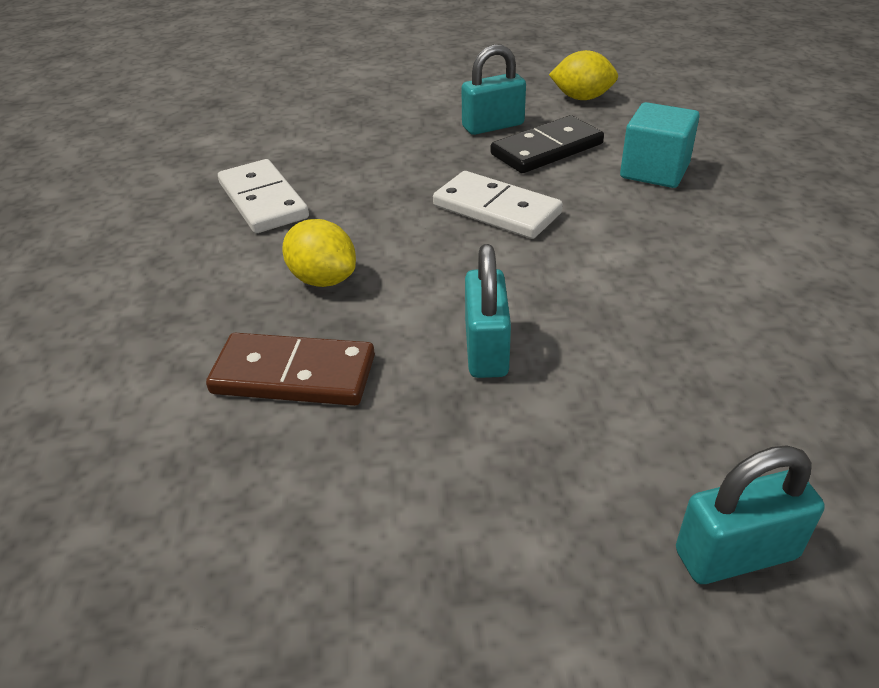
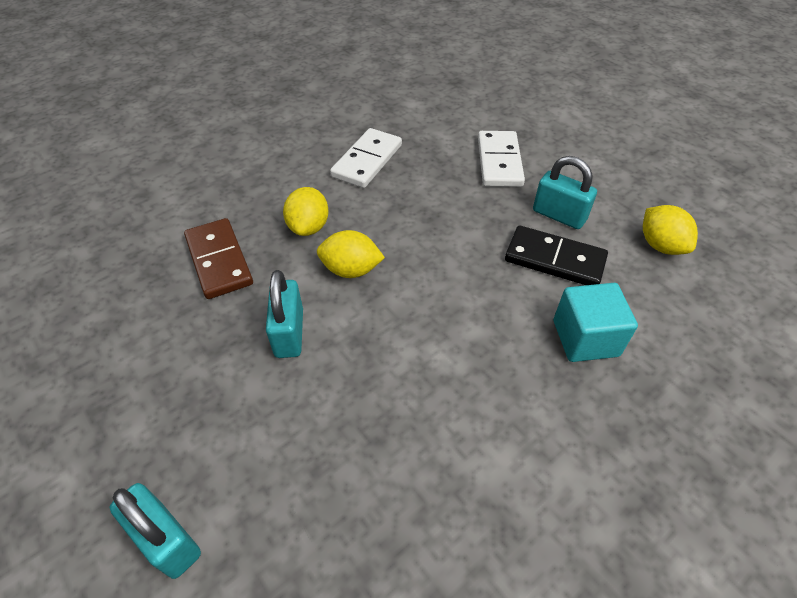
camera: 55 degrees right, 10 degrees up
white domino [433,171,563,239] -> white domino moved to [478,131,525,187]
turquoise padlock [465,244,511,378] -> turquoise padlock turned 60 degrees counterclockwise [266,270,303,358]
none -> yellow lemon [317,230,385,278]

